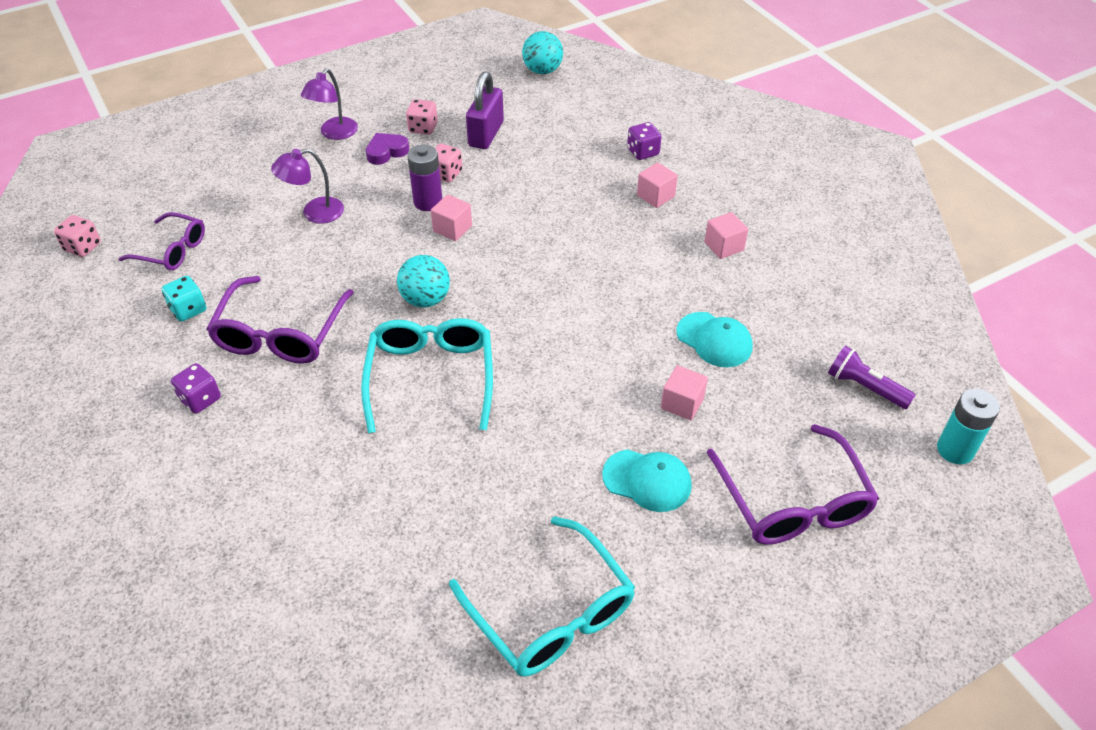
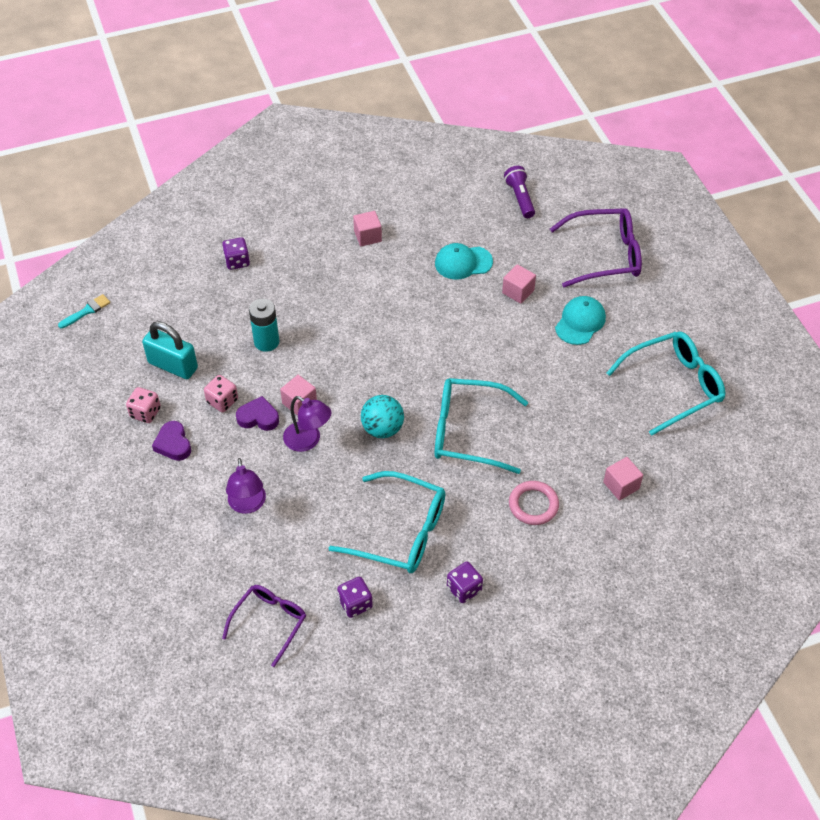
camera: 80 degrees left, 5 degrees up
pink dice [54,215,101,257] -> none
turquoise dice [162,276,206,322] -> purple dice [337,577,373,618]
purple glasses [206,276,354,364] -> turquoise glasses [329,471,446,573]
purple lamp [301,69,358,140] -> purple lamp moved to [283,396,332,452]
purple battery [407,145,442,211] -> purple heart [236,396,279,431]
purple padlock [466,72,504,149] -> turquoise padlock [142,321,198,379]
turquoise ball [522,31,563,74] -> turquoise brush [58,294,110,328]
pink cube [637,162,678,208] -> pink cube moved to [603,457,643,500]
turquoise cap [676,312,753,367] -> turquoise cap turned 150 degrees counterclockwise [435,243,493,279]
purple flashlight [828,346,916,409] -> purple flashlight turned 120 degrees clockwise [504,166,535,218]
turquoise battery [937,389,1000,464] -> turquoise battery moved to [249,299,279,352]
none -> pink ring [509,481,559,525]

